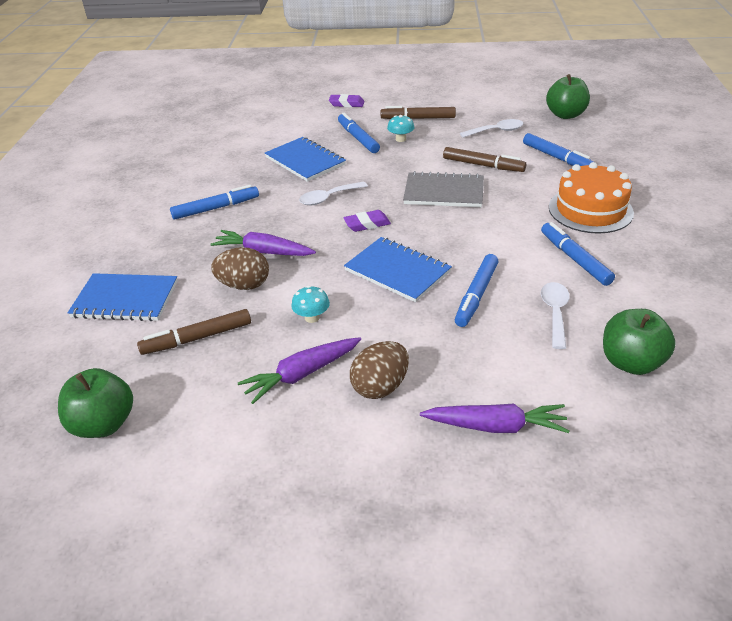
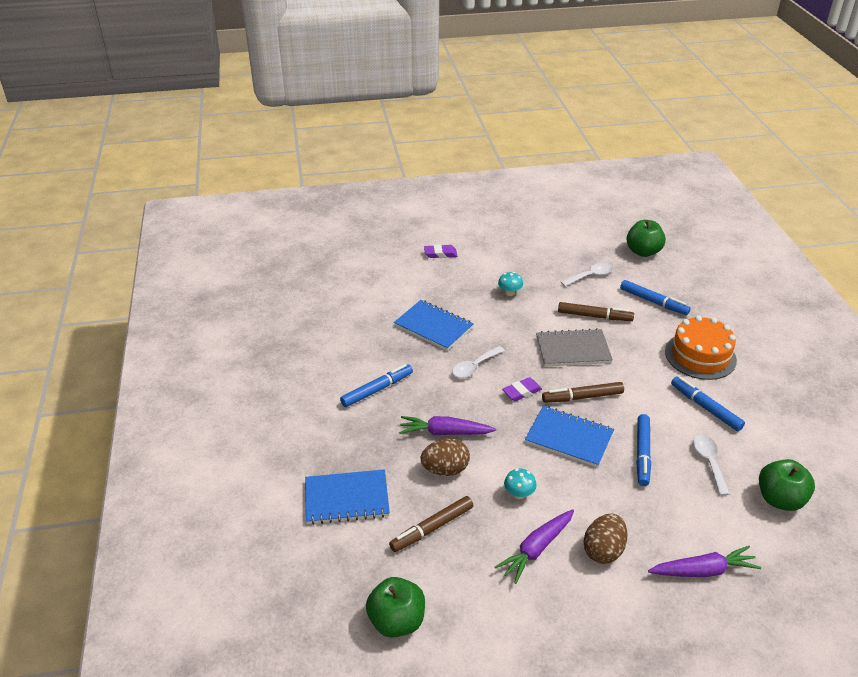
camera: 15 degrees left, 0 degrees up
blue marker [338,113,380,153] -> none
brown marker [381,106,456,119] -> brown marker moved to [542,382,624,403]

